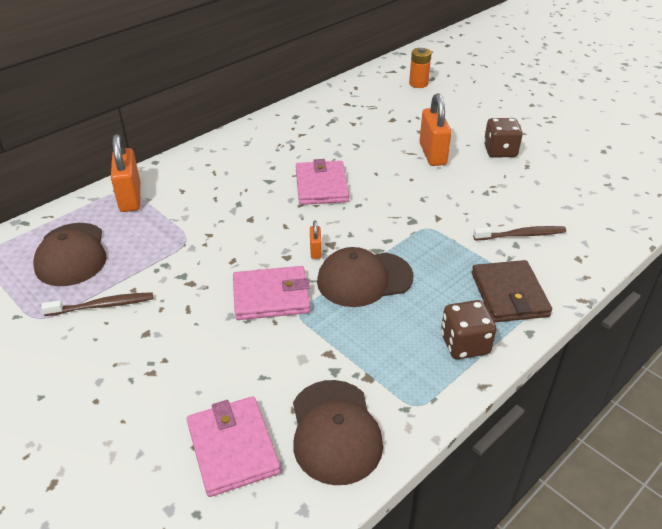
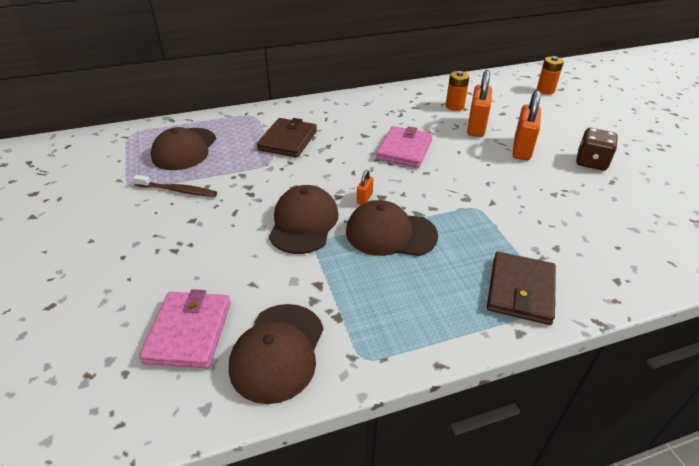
camera: 25 degrees right, 0 degrees up
orange padlock [111,134,140,212] -> orange padlock moved to [467,70,492,137]
pink wallet [233,266,310,320] -> brown cap [269,185,338,254]
brown dice [441,300,497,359] -> none
brown toothbrush [473,226,566,240] -> none
none -> brown wallet [257,118,317,158]
none -> orange battery [446,71,470,111]

